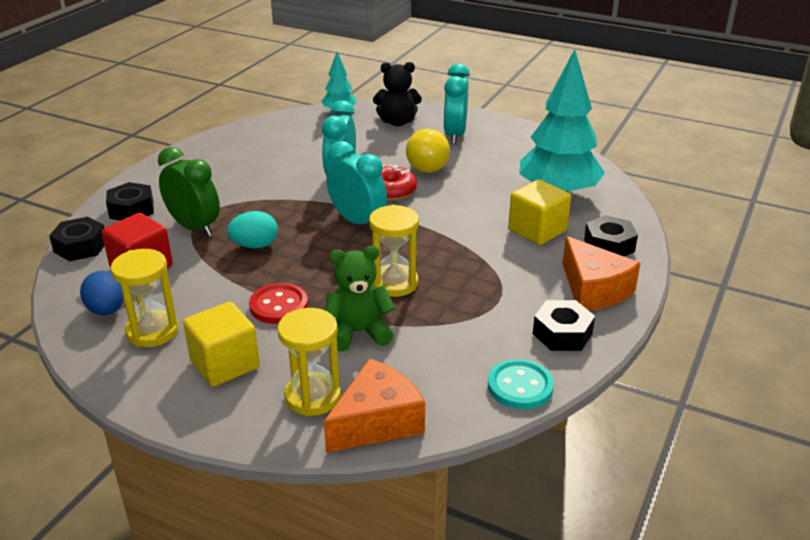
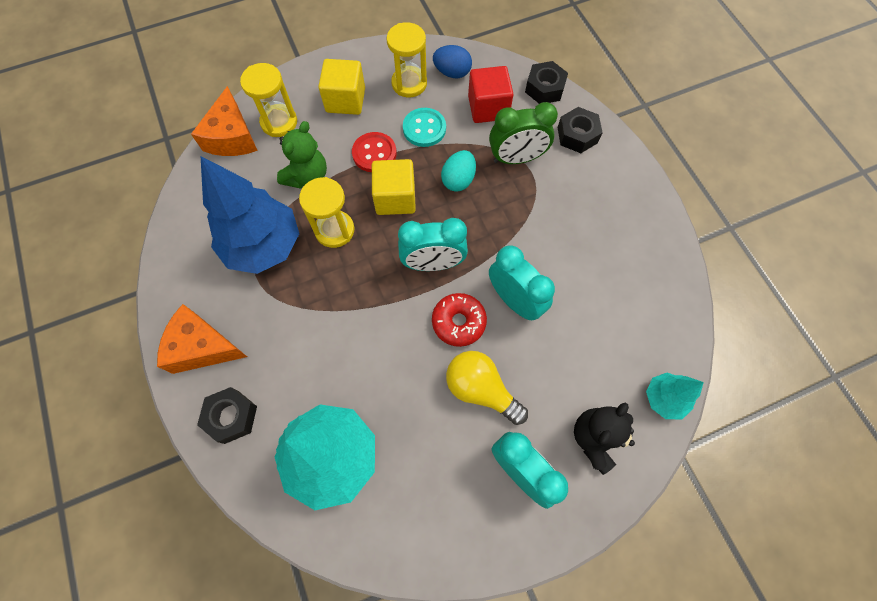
camera: 130 degrees right, 35 degrees up
turquoise button [488,359,554,410] -> turquoise button moved to [403,108,446,147]
yellow cube [508,179,571,245] -> yellow cube moved to [372,159,416,215]
black nut [533,300,595,351] -> none
none -> blue tree [201,156,299,274]

